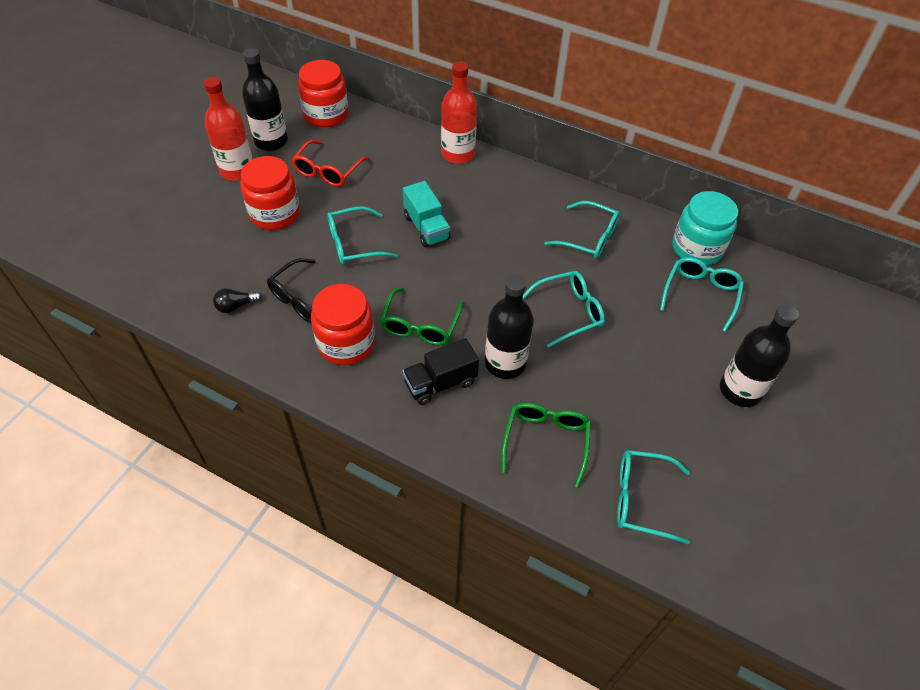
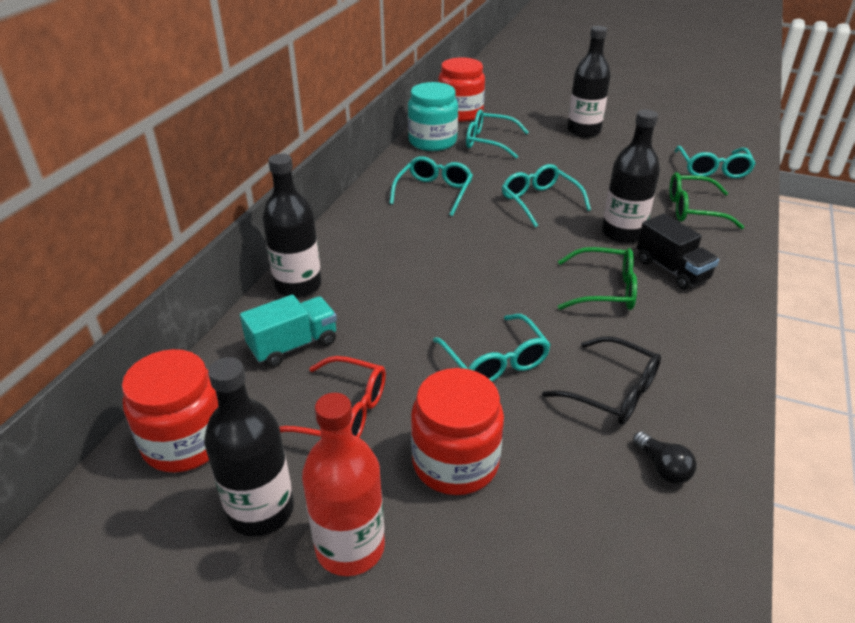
camera: 95 degrees left, 15 degrees down
red jar [311,284,375,365] -> red jar moved to [438,57,485,122]
turquoise truck [403,181,451,247] -> turquoise truck moved to [240,295,337,367]
red bottle [441,62,477,164] -> black bottle [263,154,322,298]

